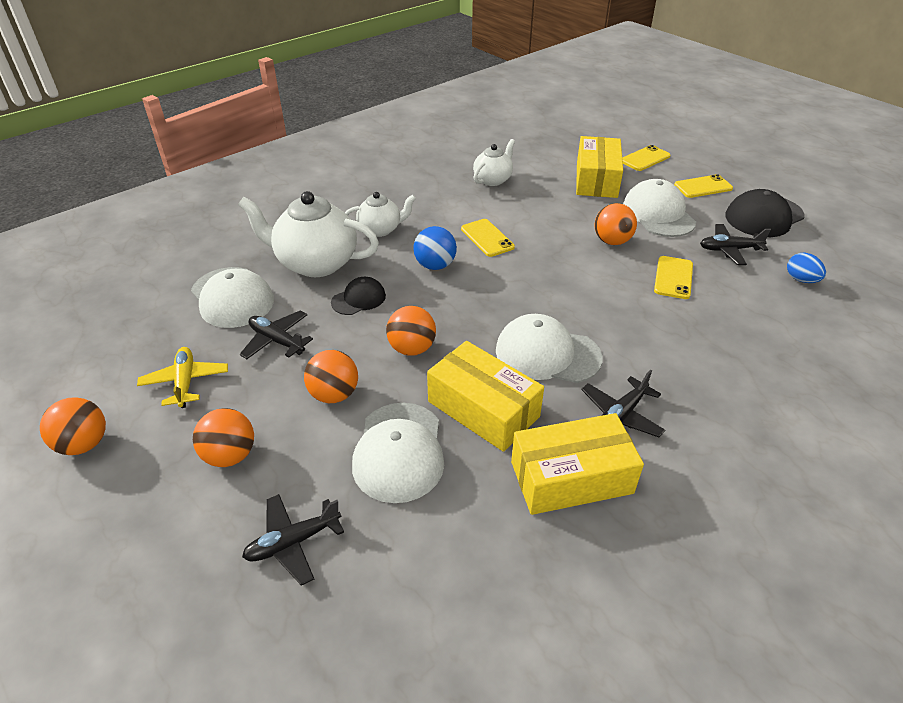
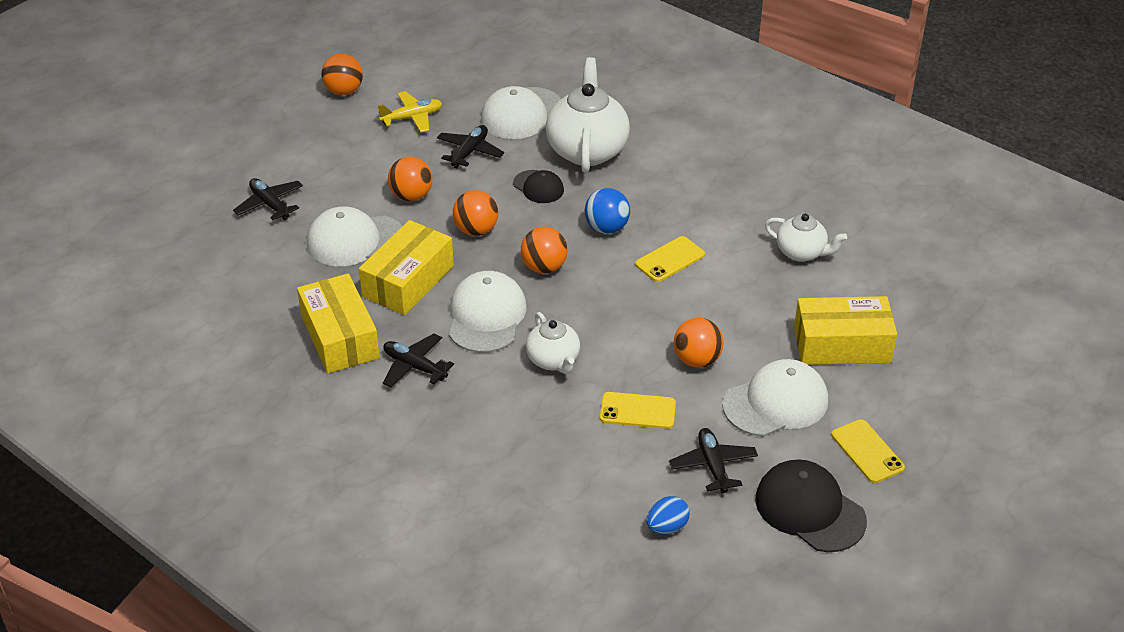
camera: 80 degrees right, 0 degrees up
orange ball [193,408,254,467] -> orange ball moved to [521,227,567,274]
white teapot [345,192,416,237] -> white teapot moved to [526,312,580,374]
yellow phone [622,145,671,171] -> none

